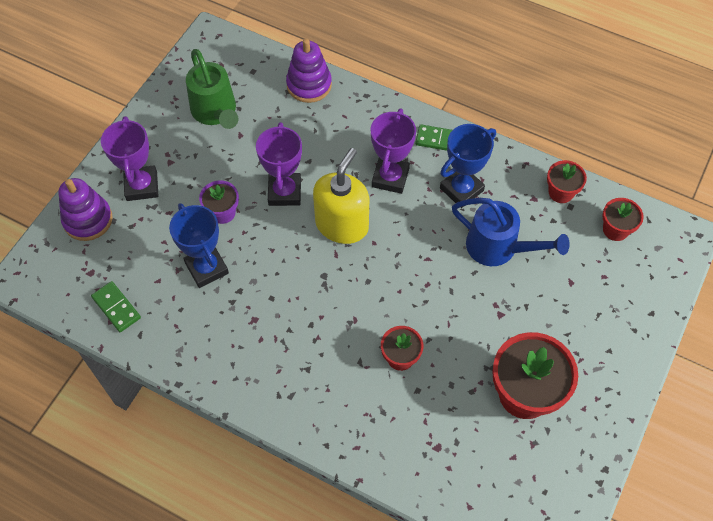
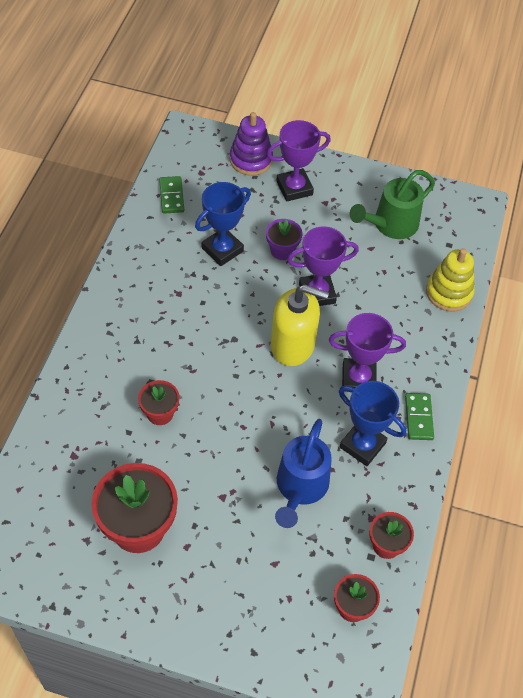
camera: 75 degrees right, 5 degrees down
green domino [91,281,141,332] -> green domino turned 45 degrees counterclockwise [159,176,184,213]
purple stacking toy [286,39,332,103] -> yellow stacking toy [426,248,475,311]

